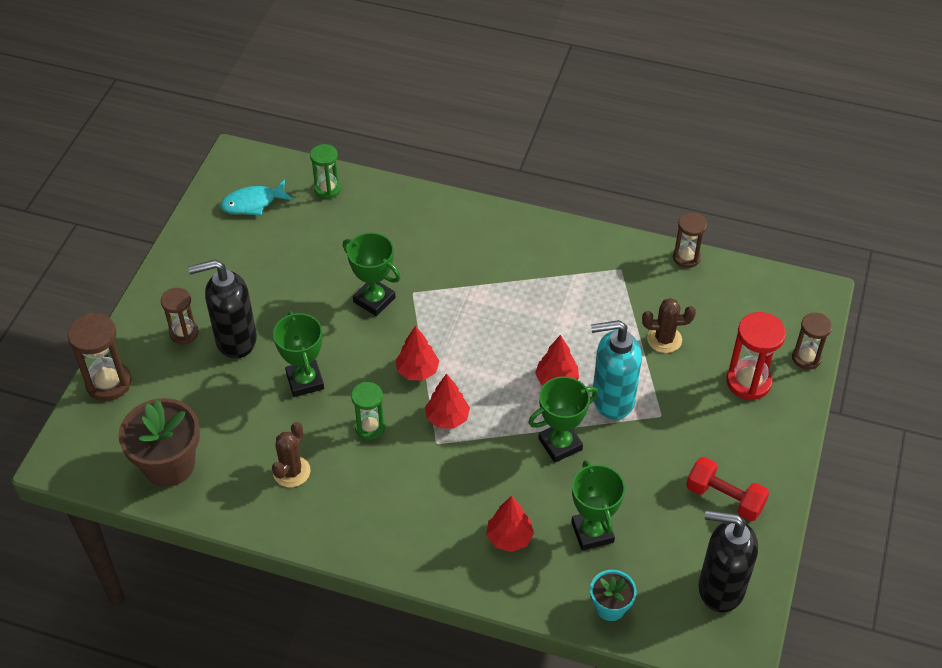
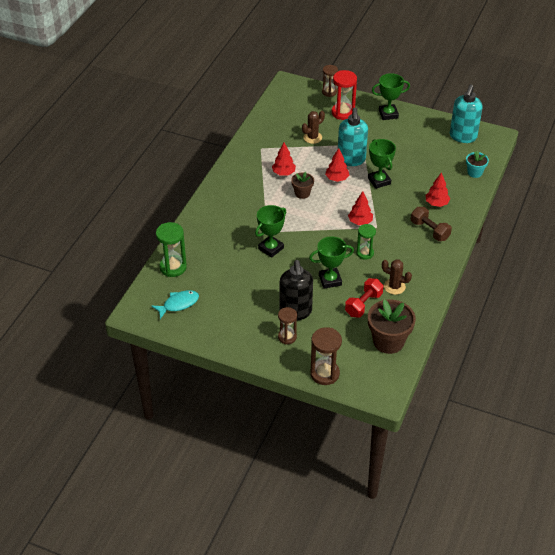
camera: 85 degrees left, 5 degrees down
turquoise fish [221,180,293,216] -> turquoise fish turned 105 degrees counterclockwise [151,290,199,319]
green hourglass [310,144,341,199] -> green hourglass [156,222,187,277], size x1.52
red tree [396,325,439,381] -> red tree moved to [272,143,296,176]
green trophy [571,460,625,550] -> green trophy moved to [372,73,410,120]
brown cactus [642,298,696,353] -> brown cactus turned 45 degrees clockwise [302,111,325,144]
brown hourglass [673,212,707,268] -> none
red dumbbell [686,457,769,521] -> red dumbbell moved to [345,278,384,317]
black soap dispenser [699,510,758,613] -> turquoise soap dispenser [450,84,483,143]
none -> brown flower pot [291,172,314,199]
none -> brown dumbbell [411,207,452,241]

